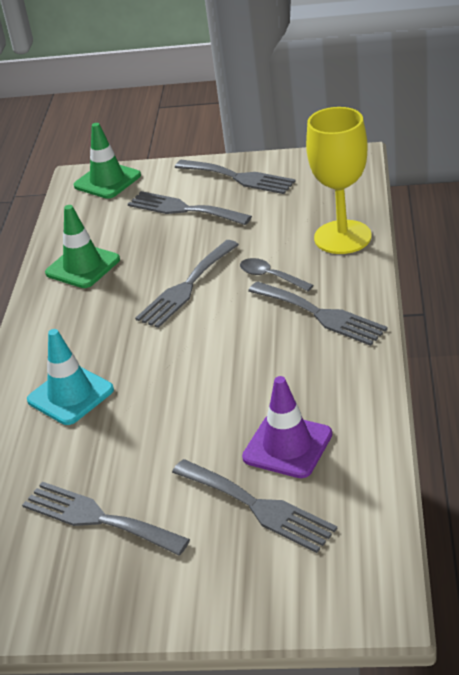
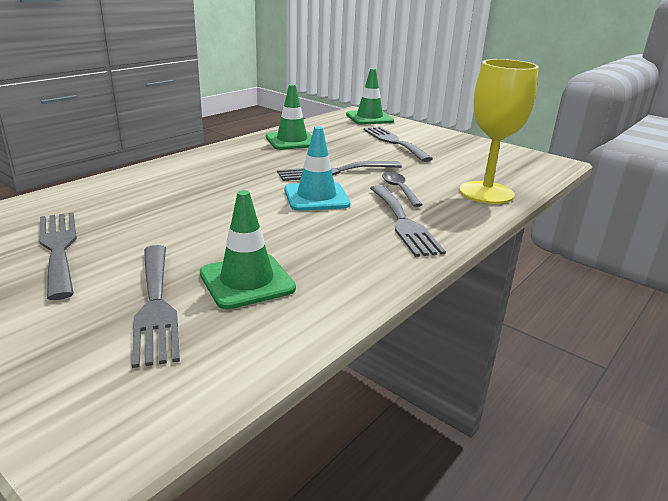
camera: 30 degrees right, 10 degrees down
turquoise traffic cone [27,329,114,425] -> turquoise traffic cone moved to [285,126,351,211]
grey fork [175,160,296,194] -> none
purple traffic cone [242,376,332,478] -> green traffic cone [200,190,296,309]

